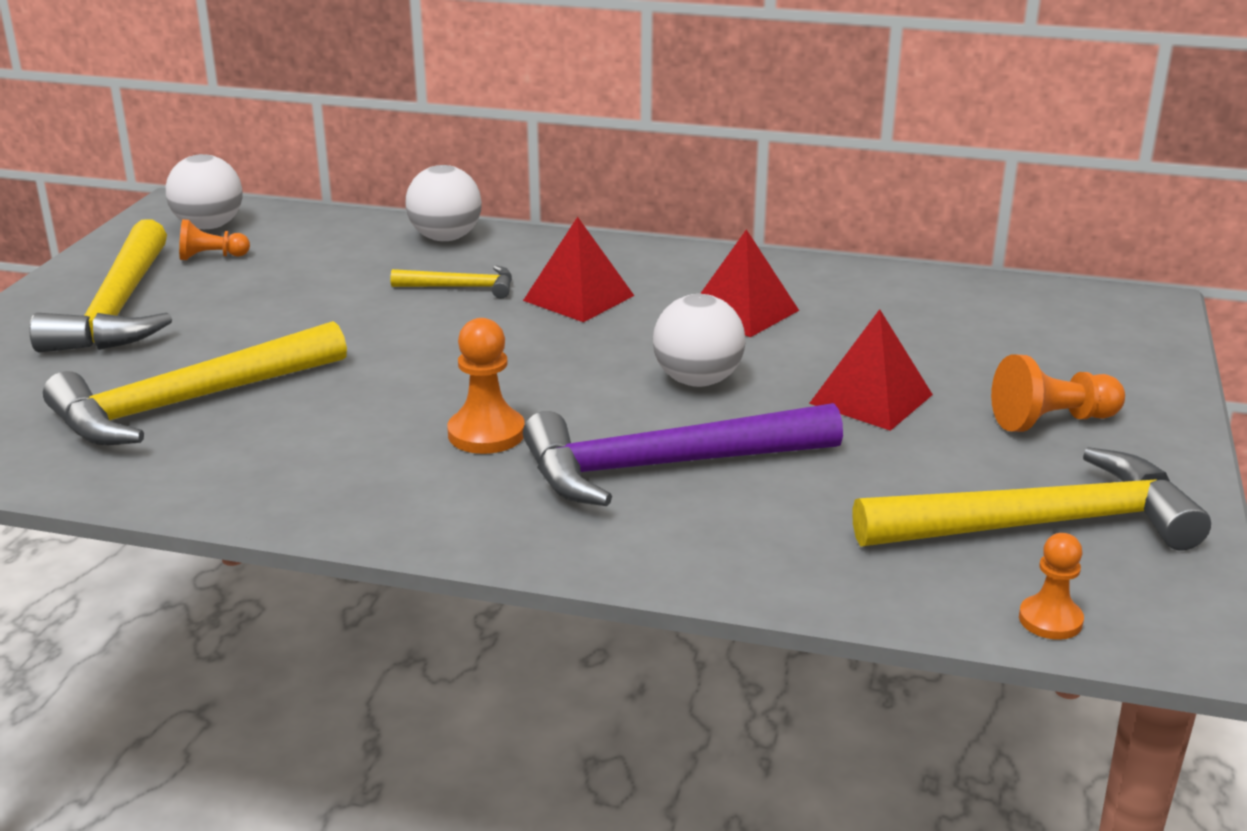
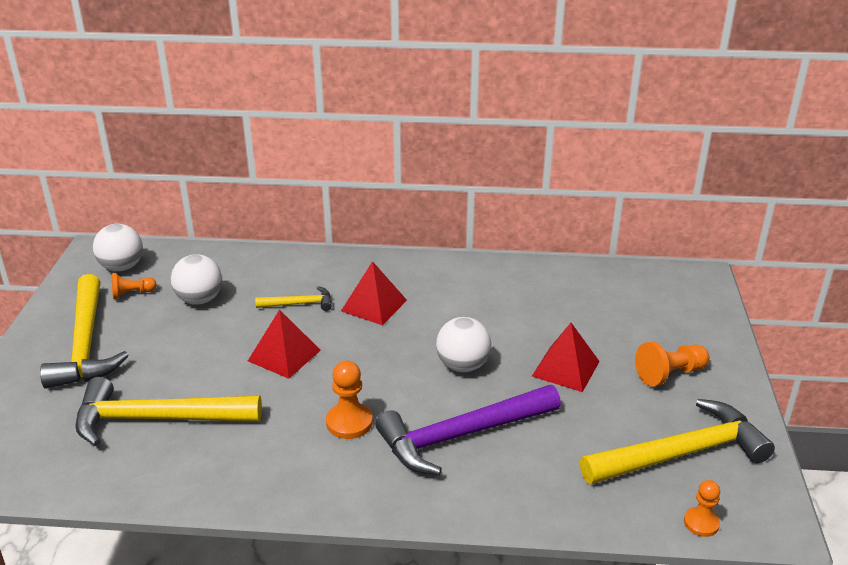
camera: 10 degrees left, 5 degrees up
yellow hammer [43,321,347,445] -> yellow hammer turned 45 degrees clockwise [75,377,262,446]
white ball [406,165,482,241] -> white ball moved to [171,254,222,304]
red pyramid [700,229,799,337] -> red pyramid moved to [248,309,321,379]

